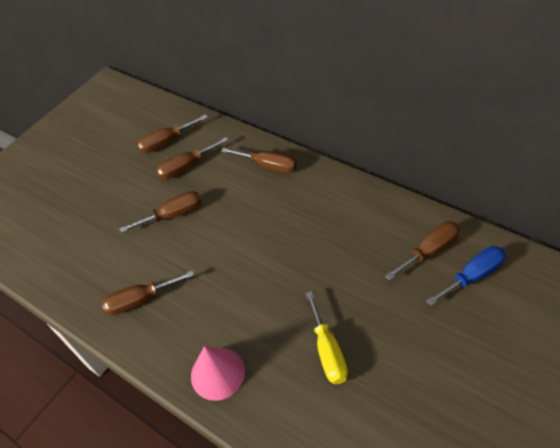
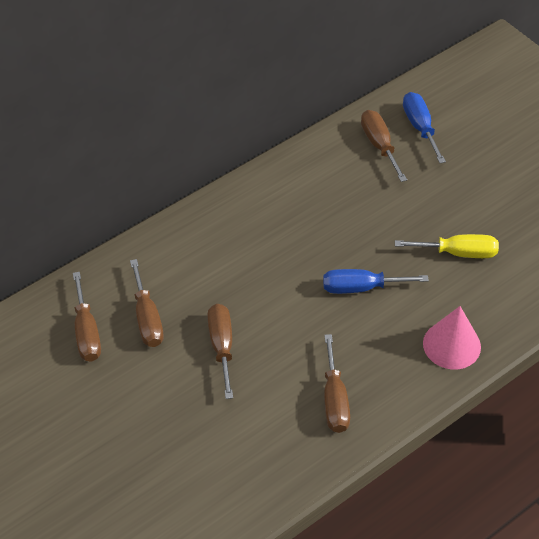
camera: 80 degrees left, 0 degrees up
brown screwdriver [221,148,297,173] -> none
none -> blue screwdriver [323,269,429,294]

